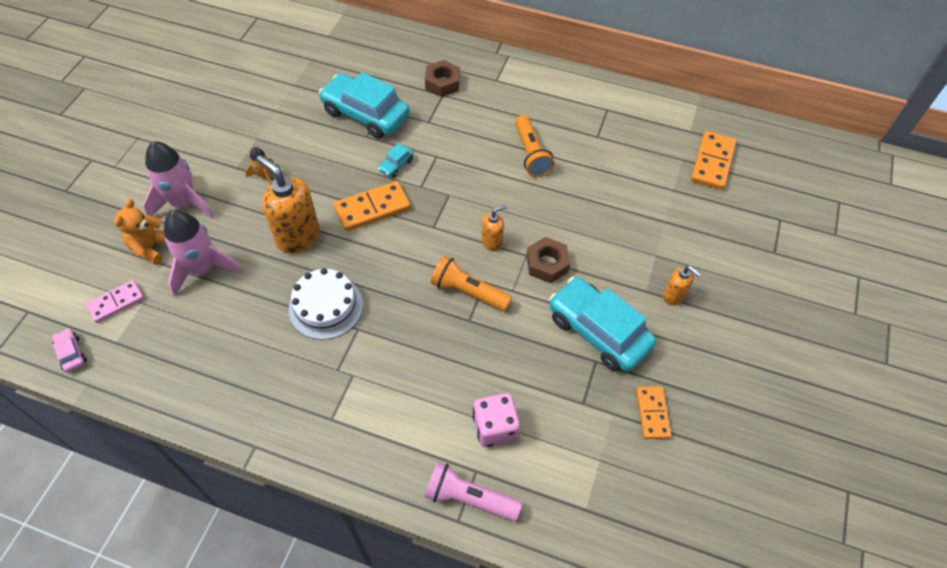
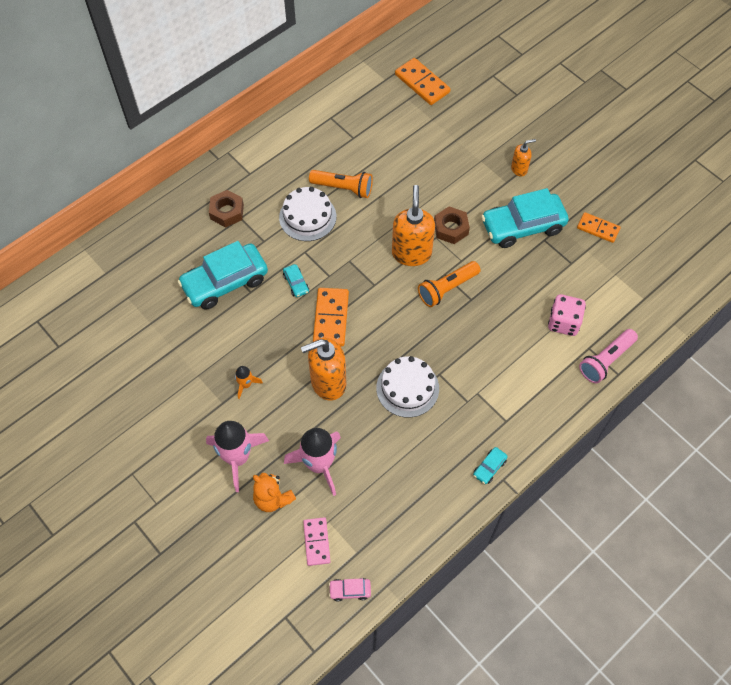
camera: 60 degrees left, 5 degrees up
orange soap dispenser [482,205,507,251] -> orange soap dispenser [392,185,435,266], size x1.93
none -> white cake [279,187,336,241]
none -> turquoise car [473,447,508,484]

